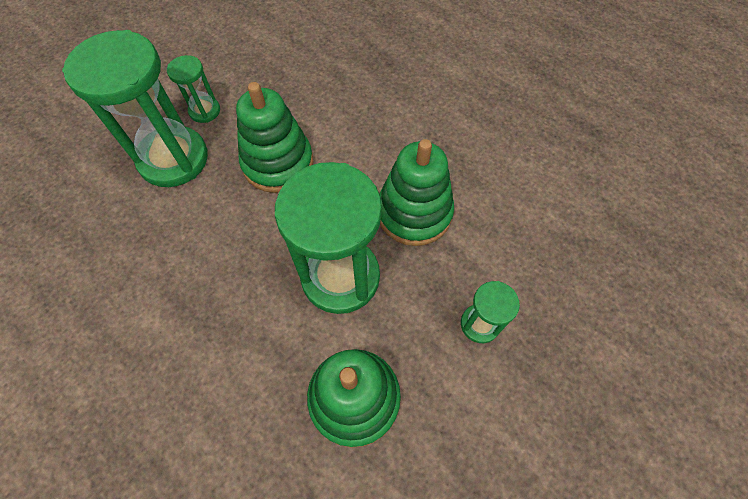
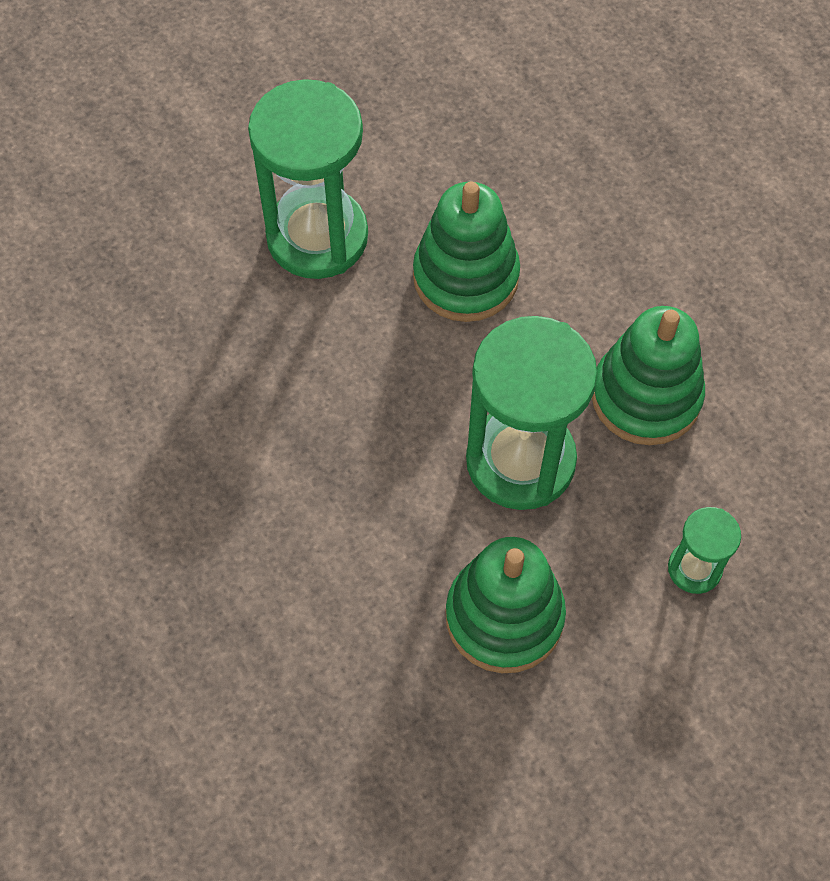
camera: 15 degrees right, 0 degrees up
green hourglass [167,55,220,123] -> none

